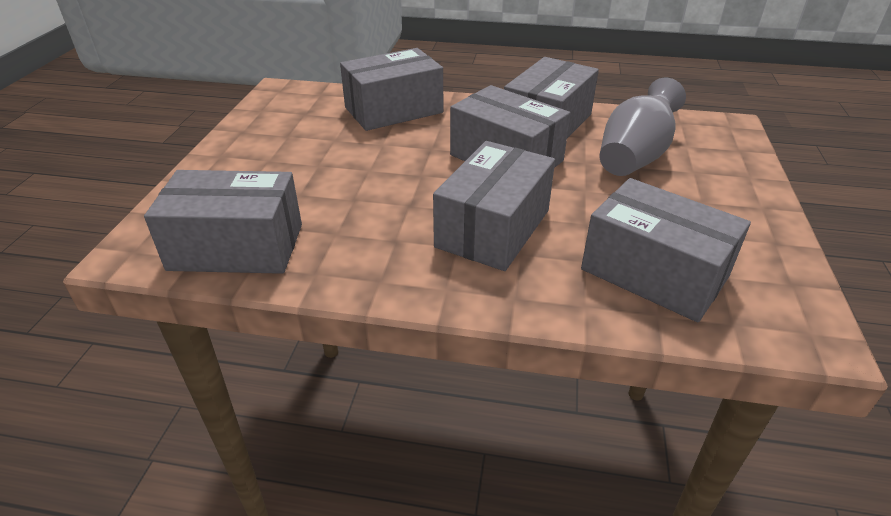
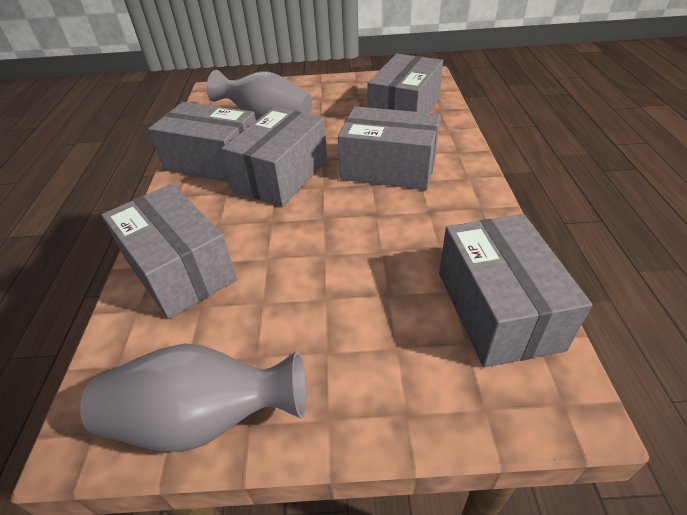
camera: 100 degrees left, 5 degrees up
none -> grey vase [80,344,307,452]

